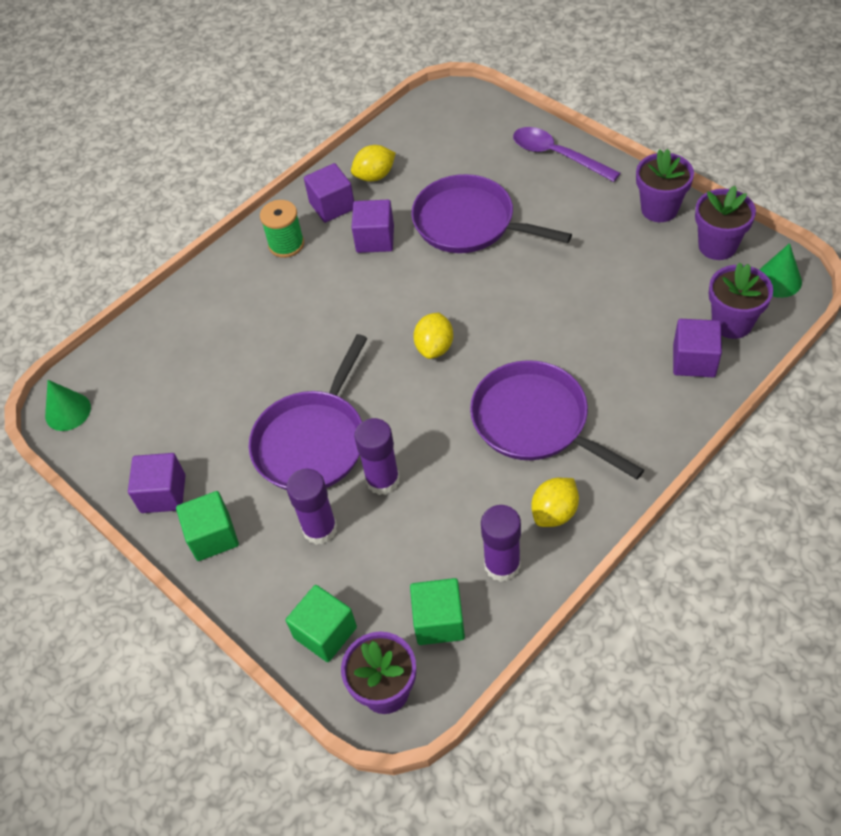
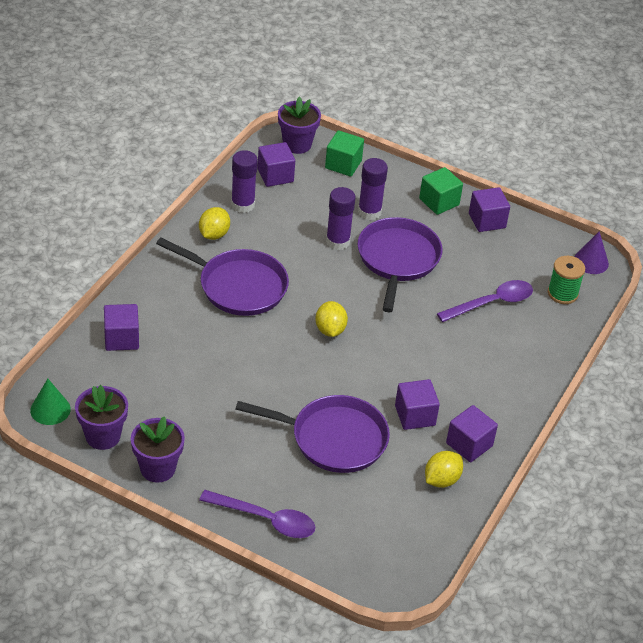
camera: 155 degrees right, 10 degrees down
green cone [45,380,91,431] -> purple cone [574,231,609,274]
green spool [260,200,304,258] -> green spool moved to [548,256,585,304]
green cube [410,578,465,645] -> purple cube [258,142,295,187]
purple flower pot [708,262,773,339] -> none
none -> purple spoon [437,280,533,322]

